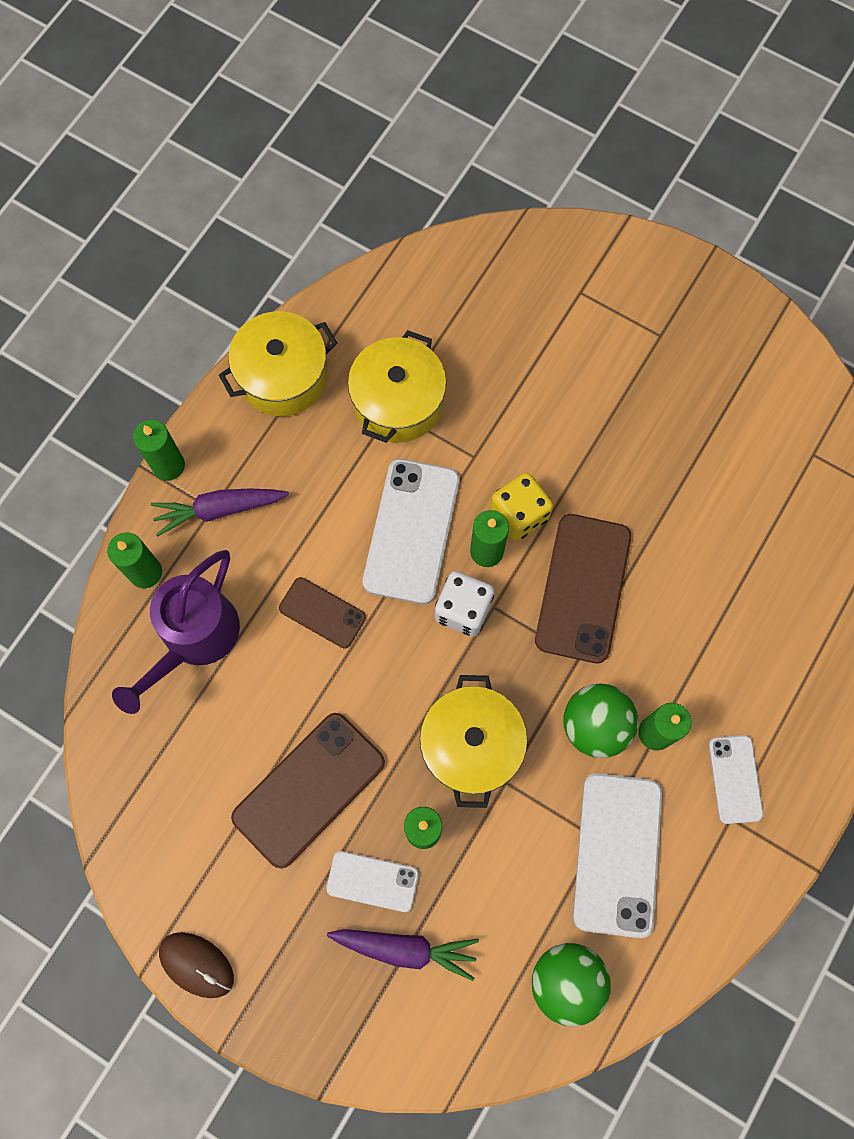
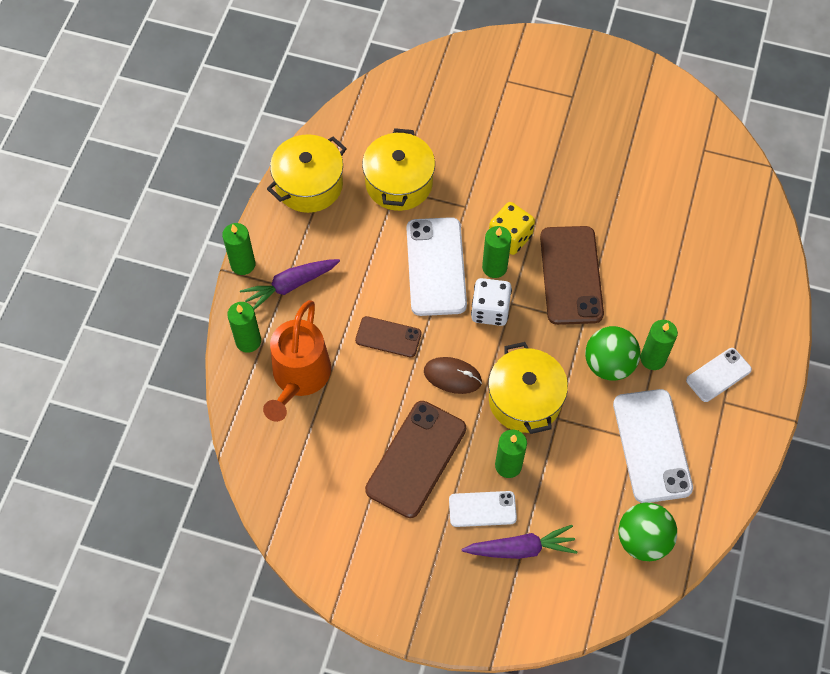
camera: 15 degrees left, 10 degrees down
purple watering can [112,550,240,714] -> orange watering can [263,300,331,422]
brown mouse [159,932,234,998] -> brown mouse moved to [424,357,482,394]
white phone [709,735,764,824] -> white phone turned 75 degrees clockwise [686,348,752,402]

